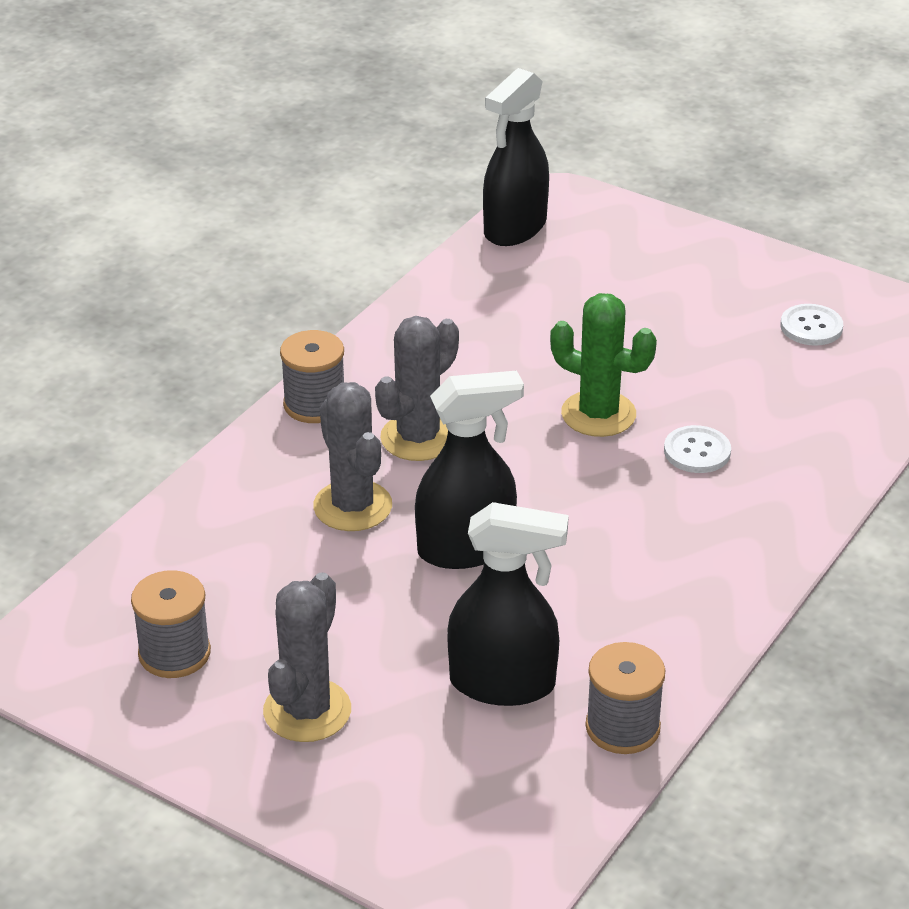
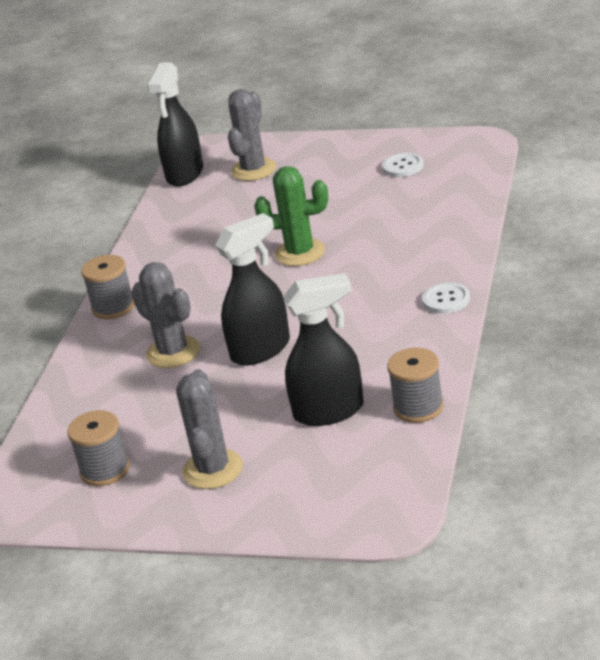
camera: 15 degrees left, 5 degrees down
grey cactus [375,316,459,461] -> grey cactus moved to [228,89,276,181]
white button [664,425,731,473] -> white button moved to [422,282,470,314]

